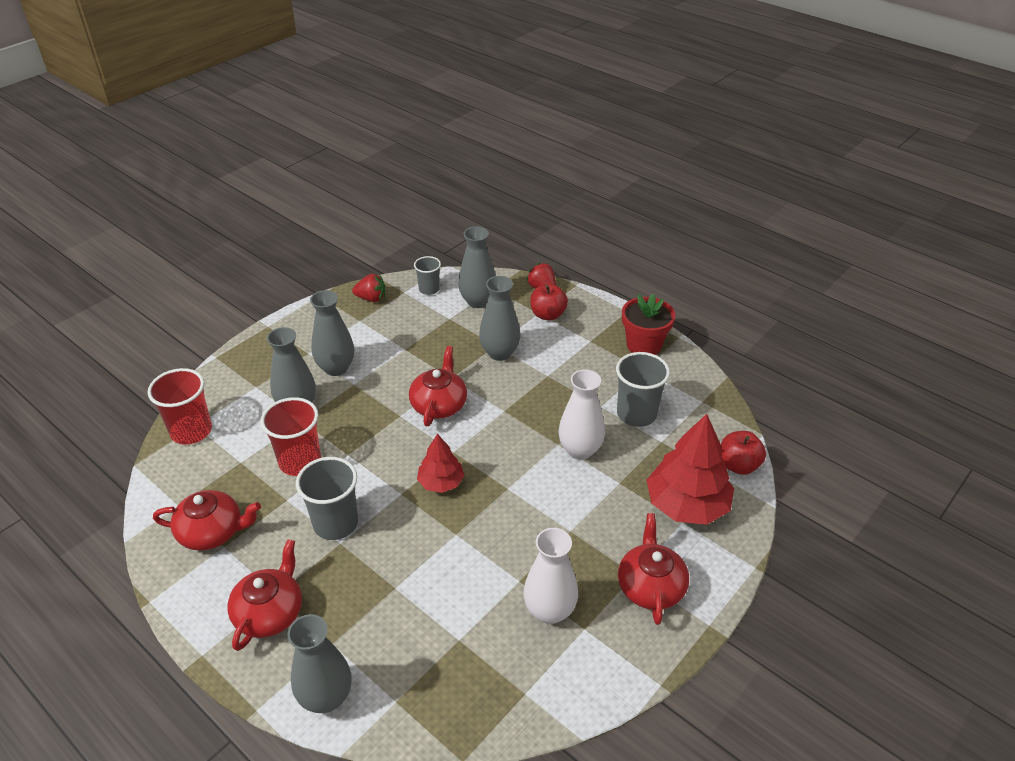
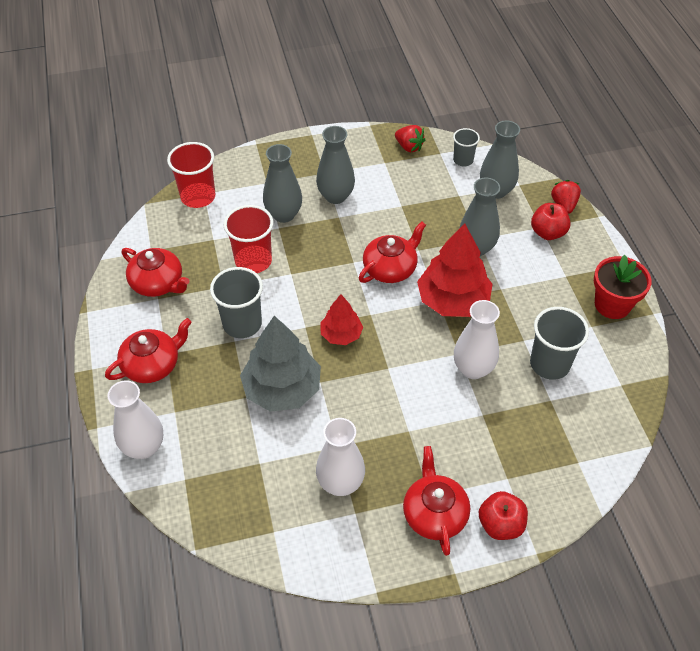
camera: 35 degrees right, 10 degrees up
grey vase [288,614,352,713] -> white vase [107,380,163,459]
red teapot [618,513,689,625] -> red teapot turned 45 degrees counterclockwise [403,446,470,556]
red tree [647,414,734,525] -> red tree moved to [417,223,492,317]
red apple [721,431,766,475] -> red apple moved to [479,491,528,540]
none -> grey tree [240,316,321,412]

